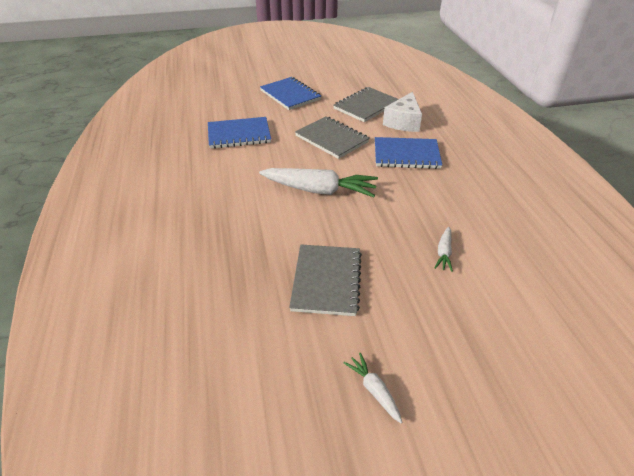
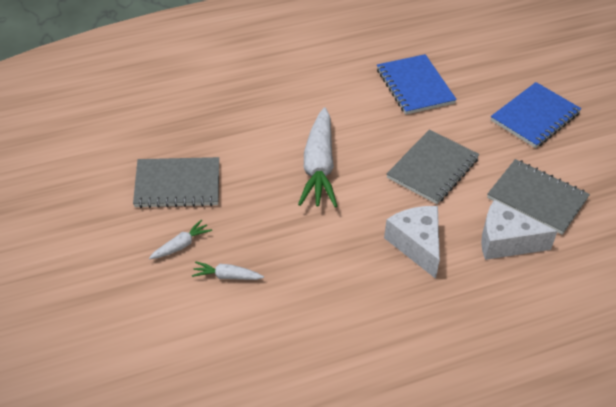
camera: 80 degrees right, 5 degrees up
white carrot [343,353,403,424] -> white carrot moved to [149,220,212,259]
blue notebook [375,137,442,169] -> white cheese [384,206,440,279]

